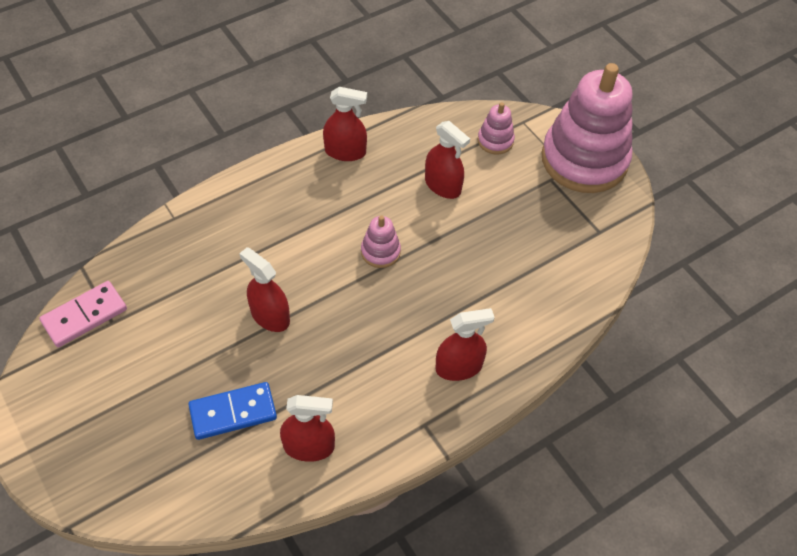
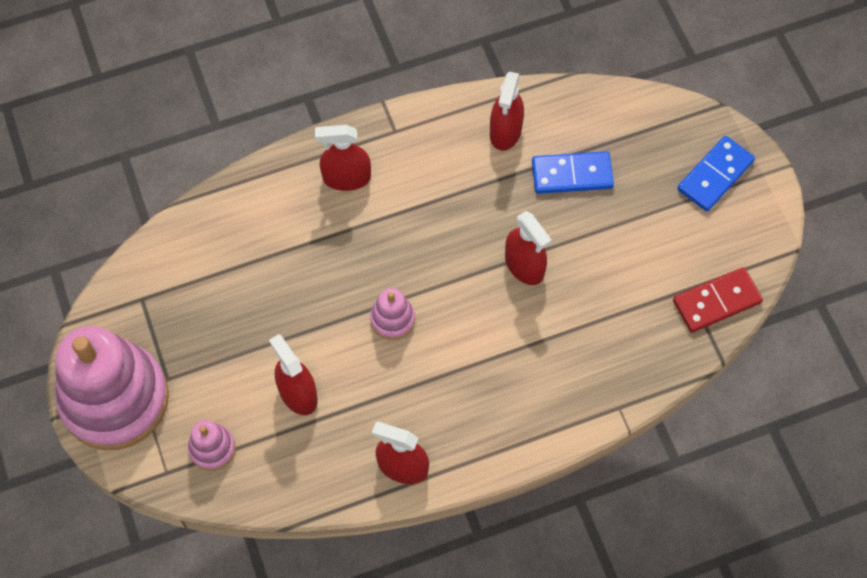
camera: 165 degrees left, 10 degrees up
pink domino [40,281,127,347] -> red domino [673,267,763,333]
red spray bottle [280,395,335,462] -> red spray bottle turned 90 degrees counterclockwise [490,71,524,151]
none -> blue domino [677,136,755,211]

